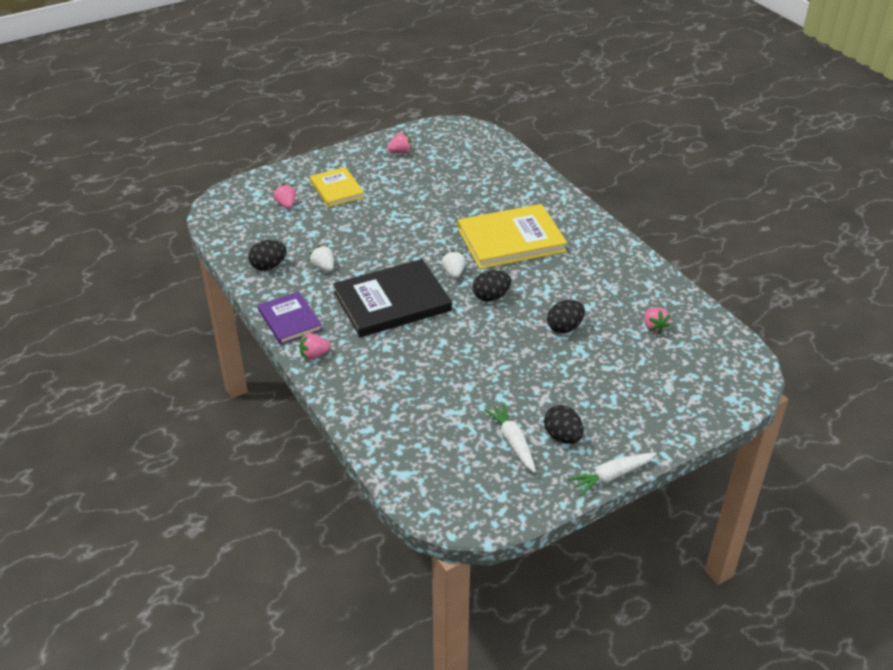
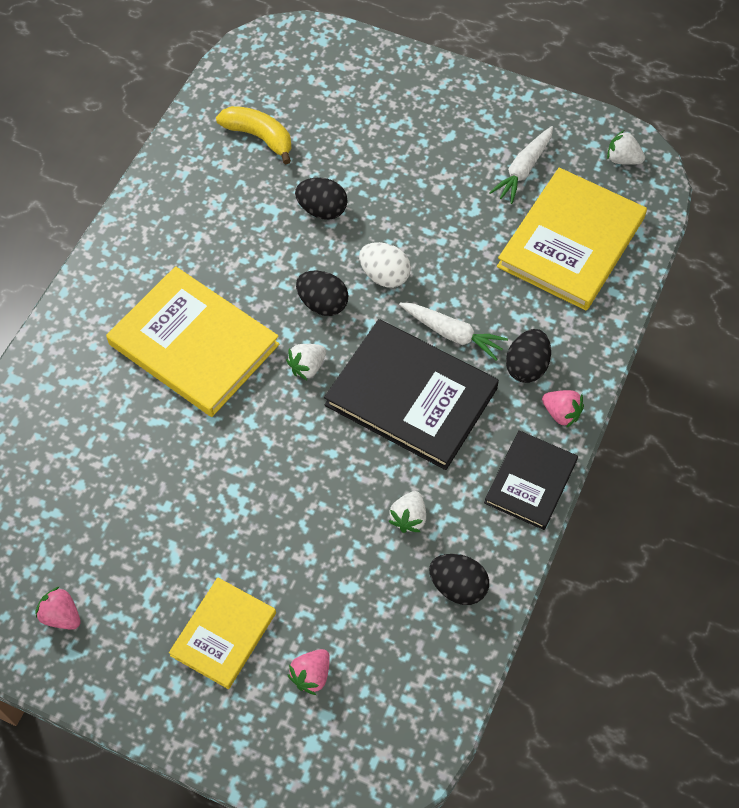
camera: 125 degrees left, 20 degrees up
purple book [258,291,322,345] -> black book [484,430,578,530]
black egg [544,405,584,444] -> black egg moved to [506,329,551,383]
white carrot [568,452,657,496] -> white carrot moved to [399,303,508,361]
pink strawberry [644,307,671,334] -> yellow banana [216,106,292,164]
none -> white egg [359,242,411,288]
none -> yellow book [497,167,647,311]
none -> white strawberry [607,130,645,165]

